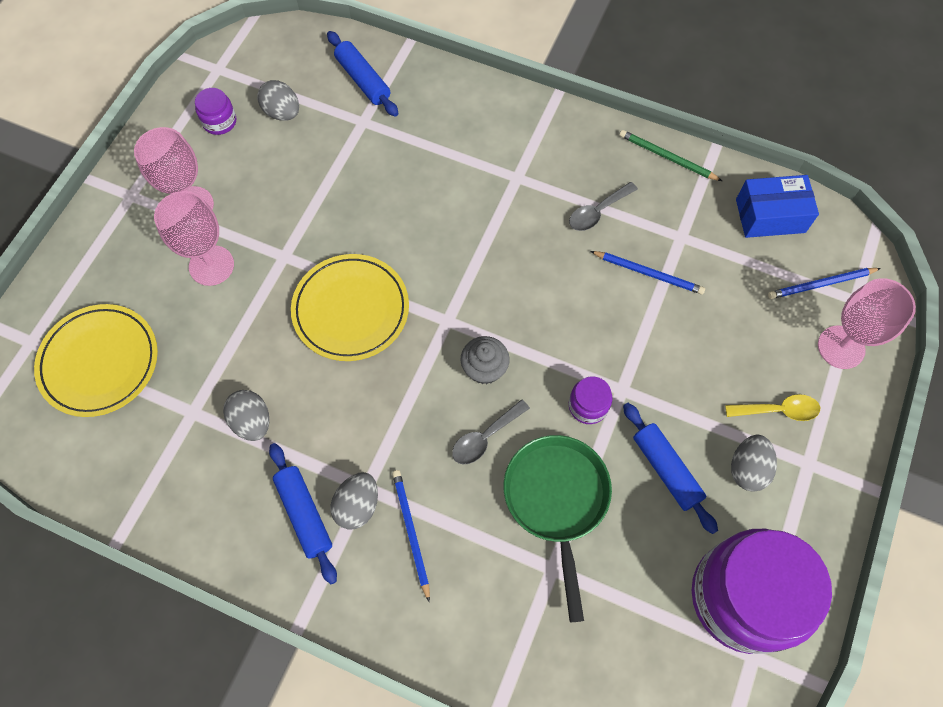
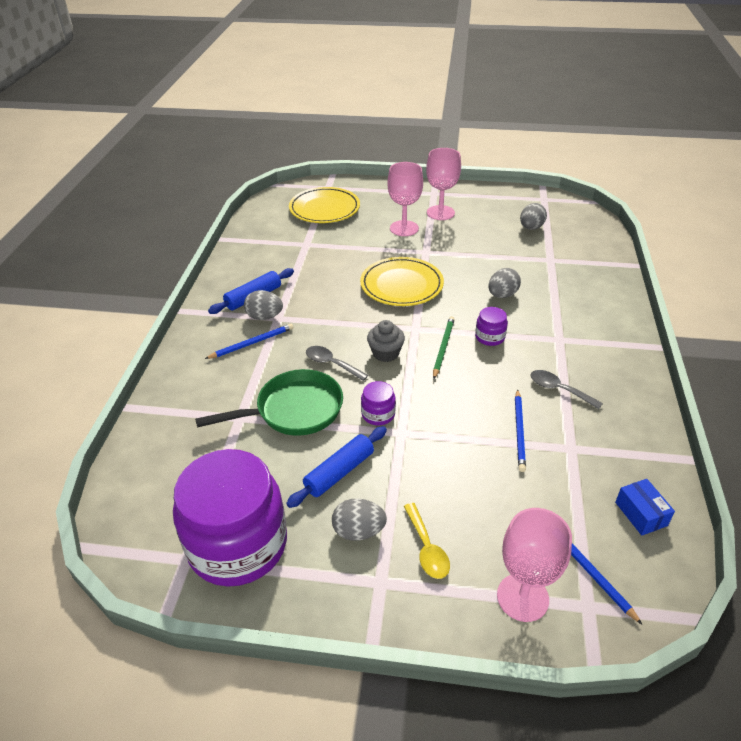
camera: 75 degrees right, 25 degrees down
purple jar [195,88,236,135] -> purple jar moved to [475,307,508,346]
grey egg [223,390,269,441] -> grey egg moved to [489,268,521,298]
blue rolling pin [327,31,398,117] -> none
green pencil [619,130,722,181] -> green pencil moved to [433,316,455,379]
blue box [736,175,819,238] -> blue box [615,479,675,536], size x0.65

